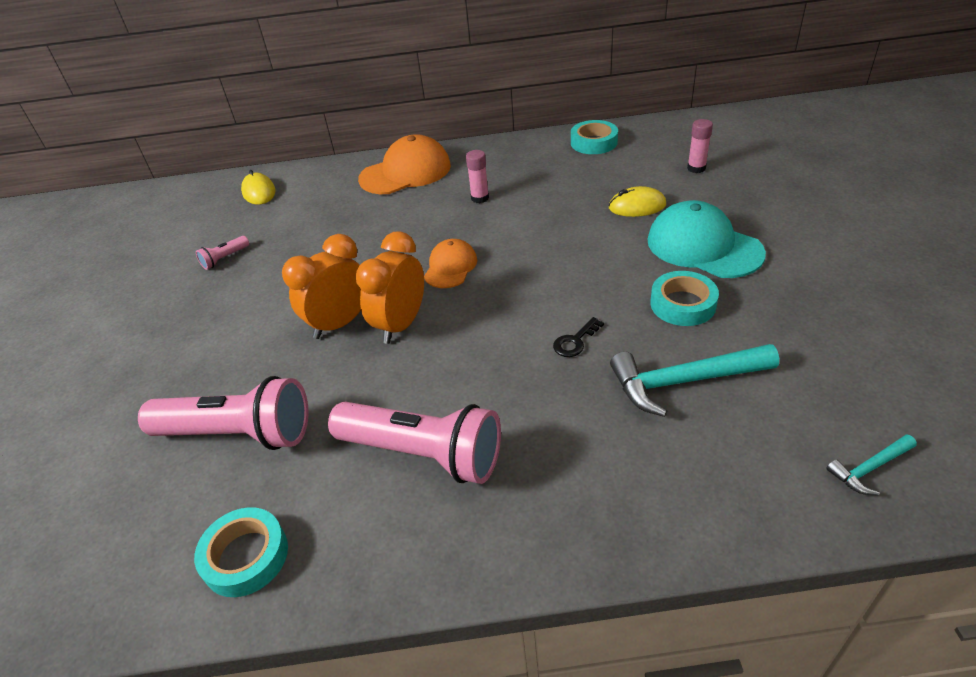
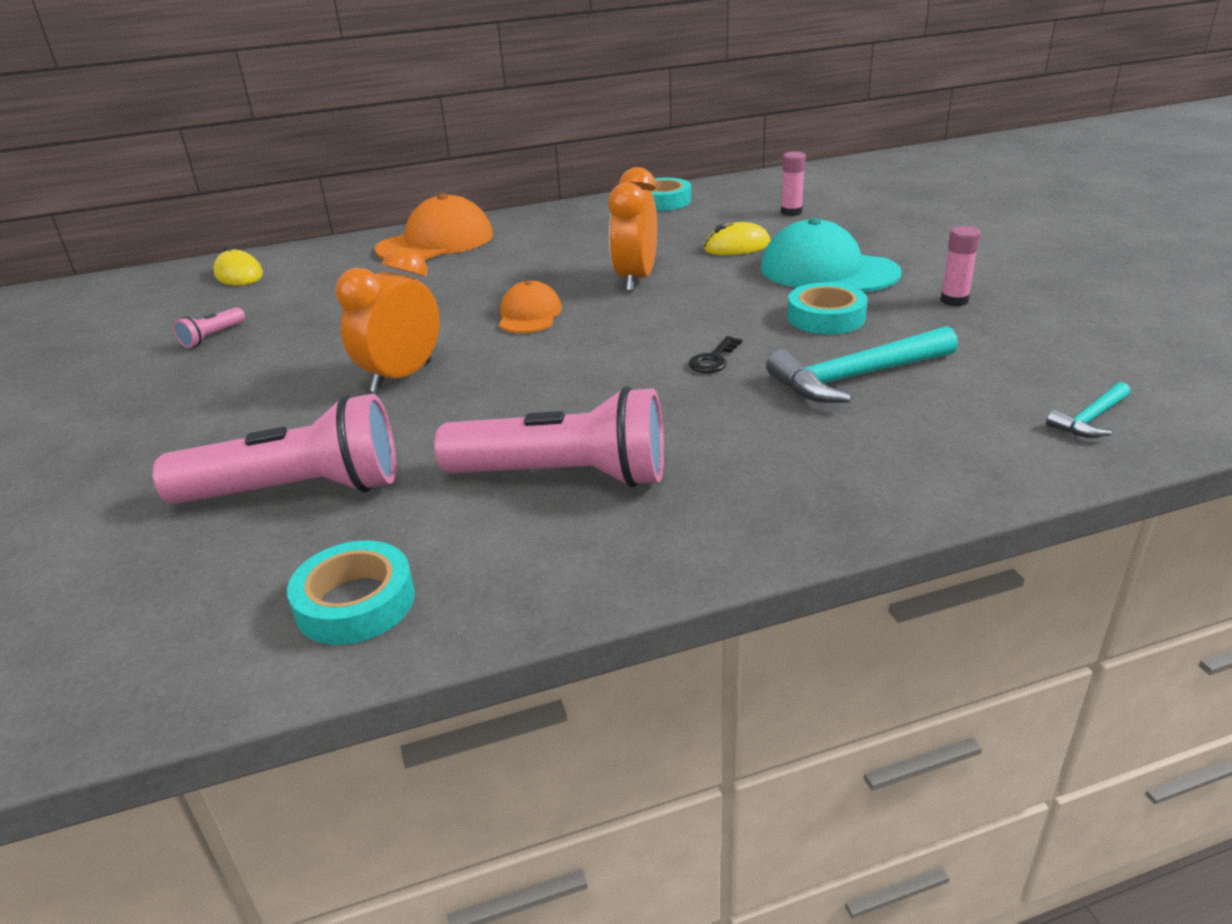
camera: 15 degrees left, 10 degrees down
orange clock [355,232,424,344] -> orange clock moved to [608,167,657,291]
pink glue stick [466,150,489,203] -> pink glue stick moved to [940,226,981,306]

